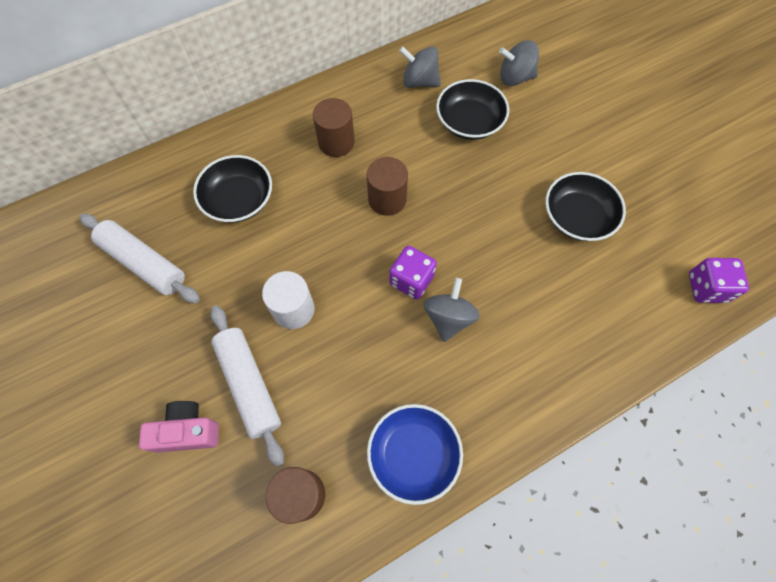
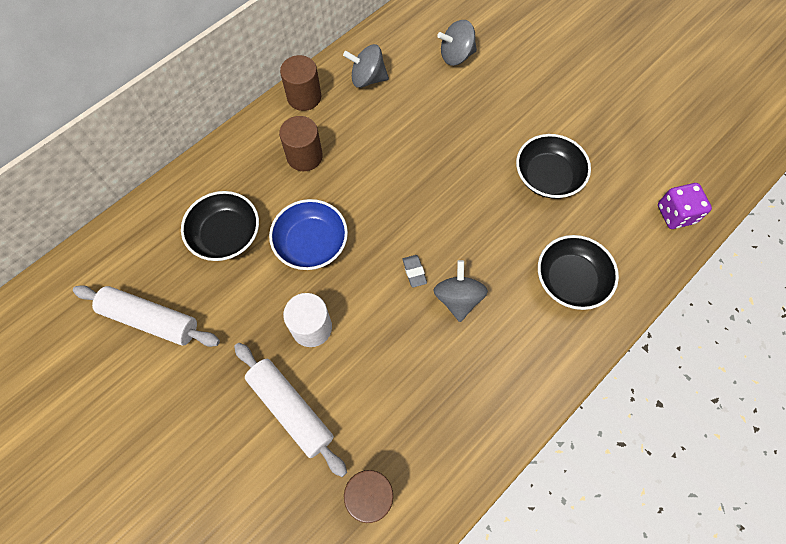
camera: 15 degrees left, 0 degrees up
pink camera [139,401,219,453] -> none
brown cylinder [367,157,408,216] -> brown cylinder moved to [280,55,321,111]
blue bowl [367,404,463,505] -> blue bowl moved to [269,199,348,270]
purple dice [389,246,437,299] -> grey eraser [402,255,427,287]
black bowl [436,79,509,140] -> black bowl moved to [538,235,619,310]

